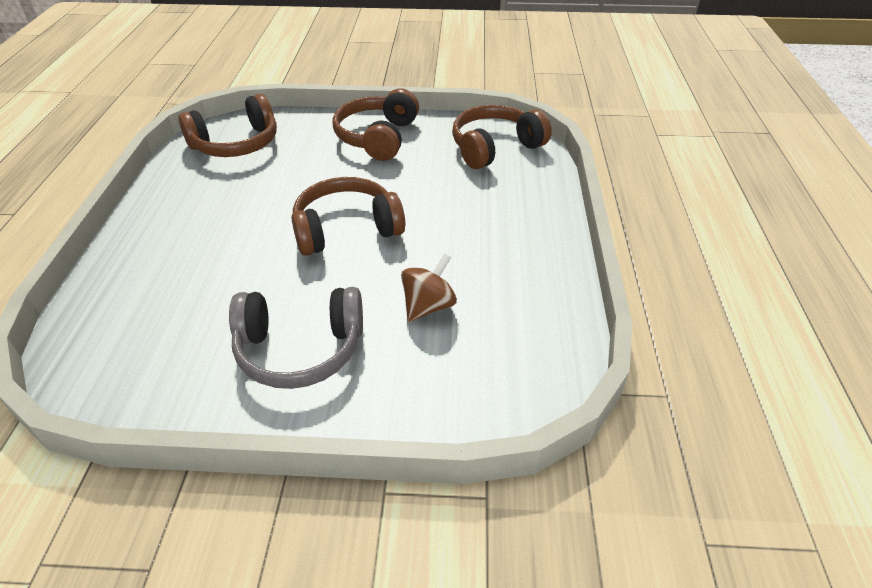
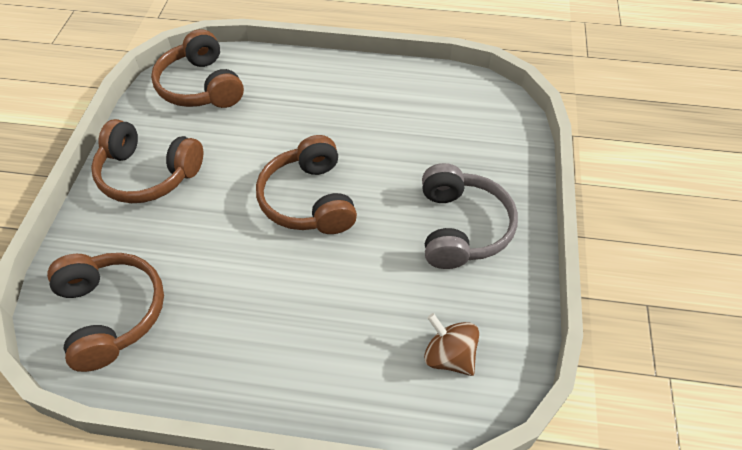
camera: 85 degrees left, 10 degrees up
brown spinning top [401,253,457,322] -> brown spinning top moved to [424,313,479,376]

